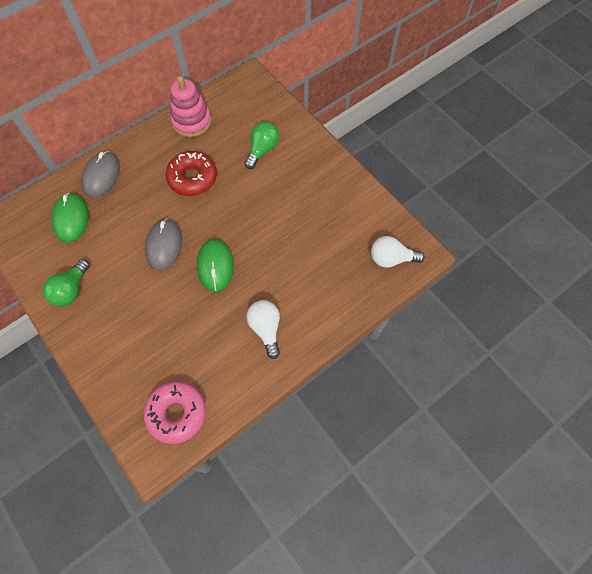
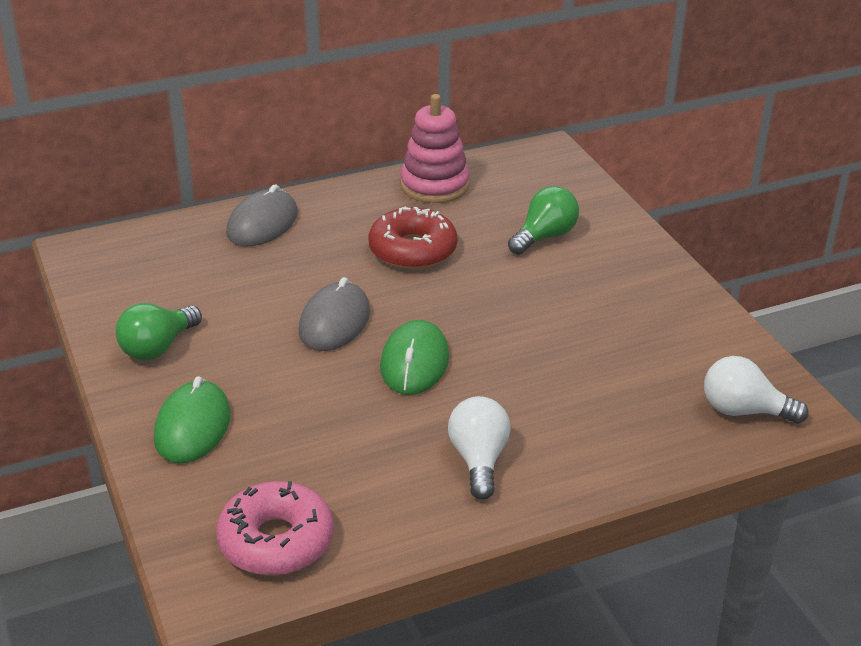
camera: 15 degrees right, 30 degrees down
green mouse [51,193,89,243] -> green mouse moved to [154,376,230,463]

